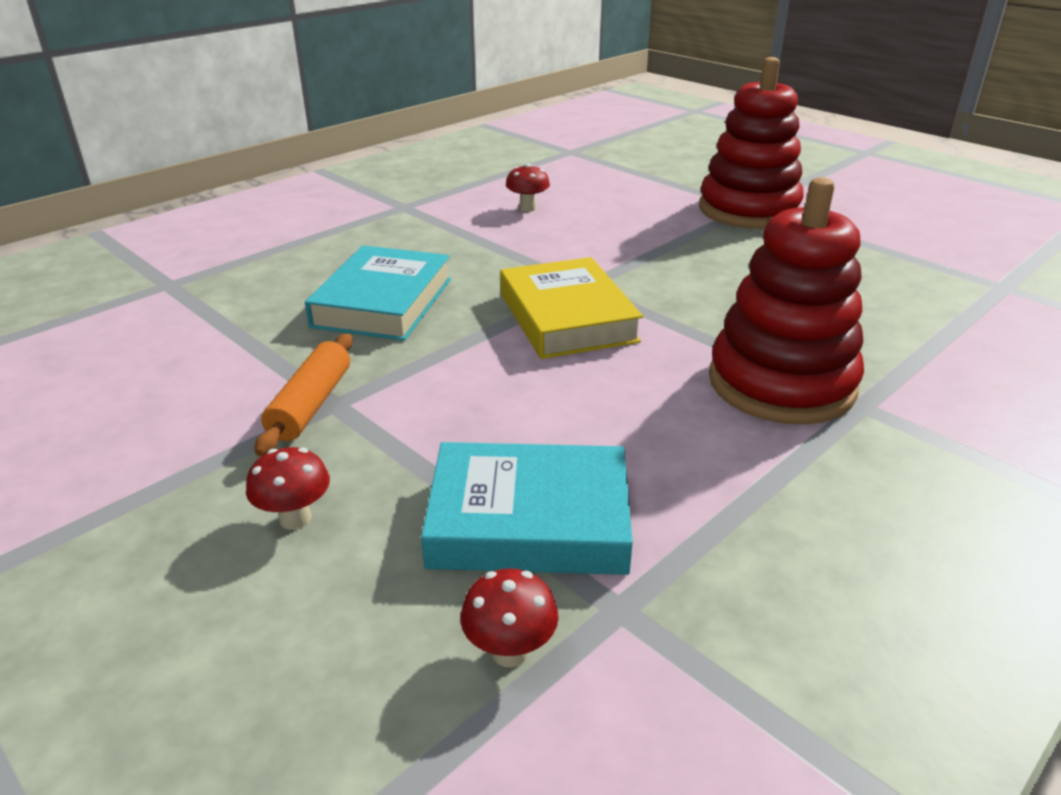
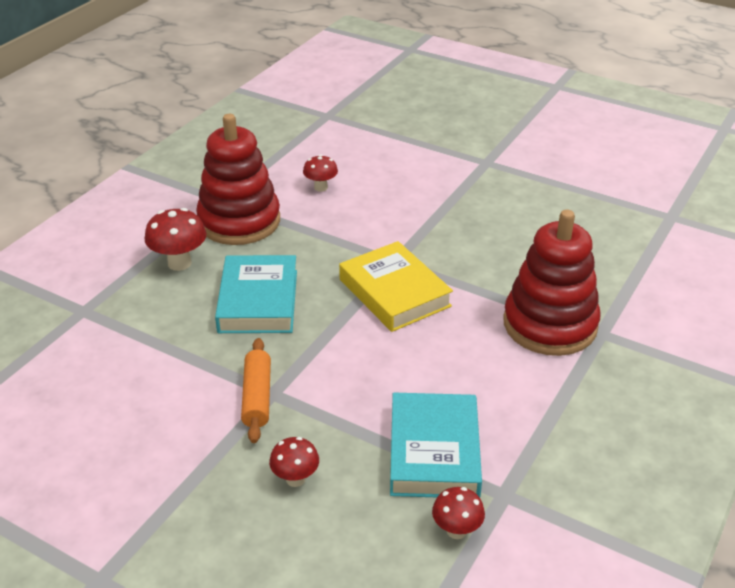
camera: 15 degrees left, 5 degrees up
turquoise book [421,442,633,575] -> turquoise book turned 75 degrees counterclockwise [390,393,482,497]
red stacking toy [699,57,804,229] -> red stacking toy moved to [196,114,280,245]
none -> red mushroom [145,208,207,271]

